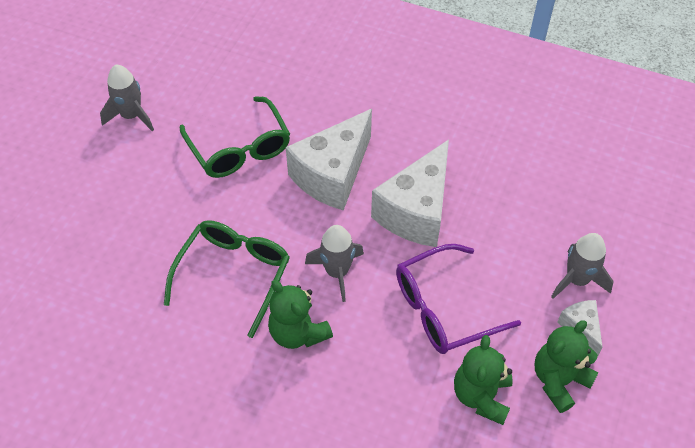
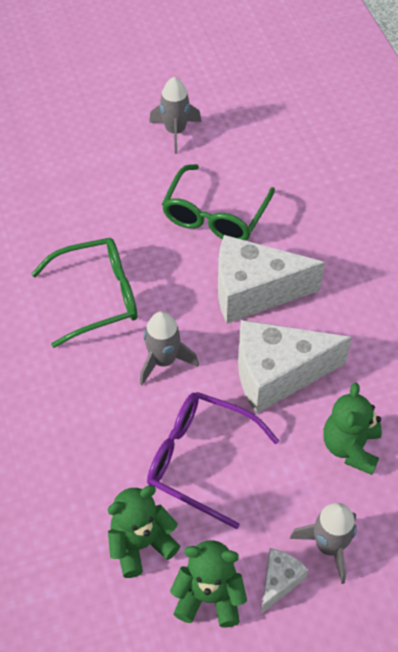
camera: 50 degrees right, 0 degrees up
green teddy bear [268,280,333,349] -> green teddy bear moved to [323,382,382,475]

